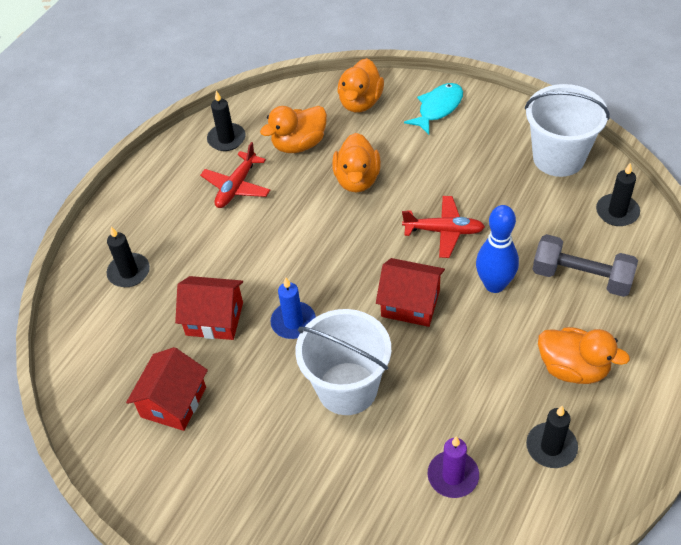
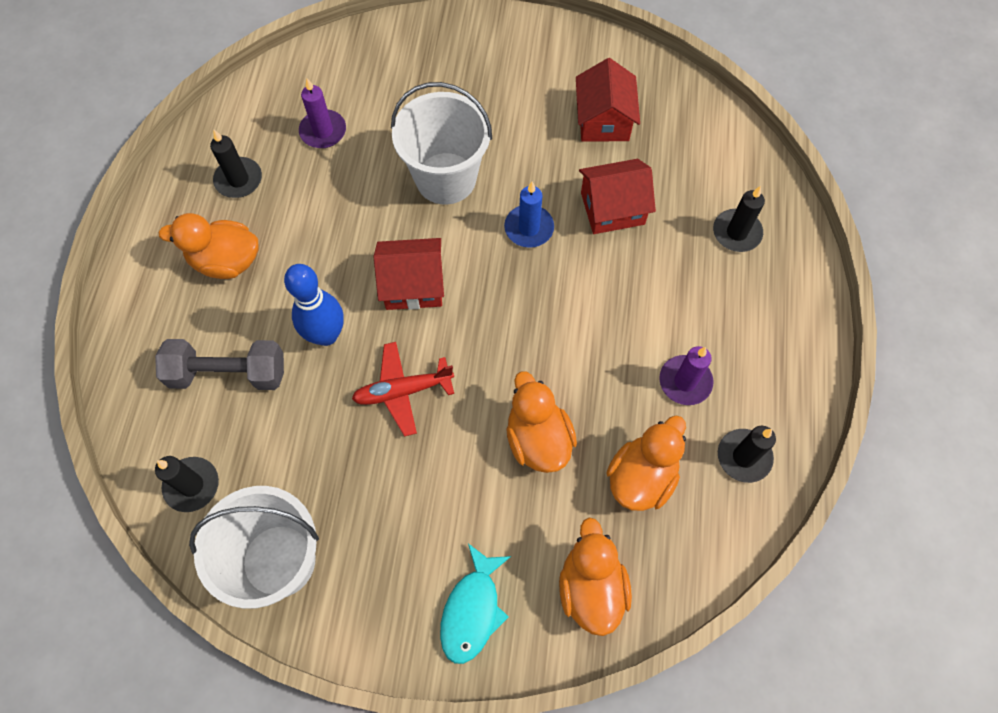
camera: 155 degrees right, 15 degrees up
red plane [200,142,270,208] -> purple candle [659,346,713,405]

